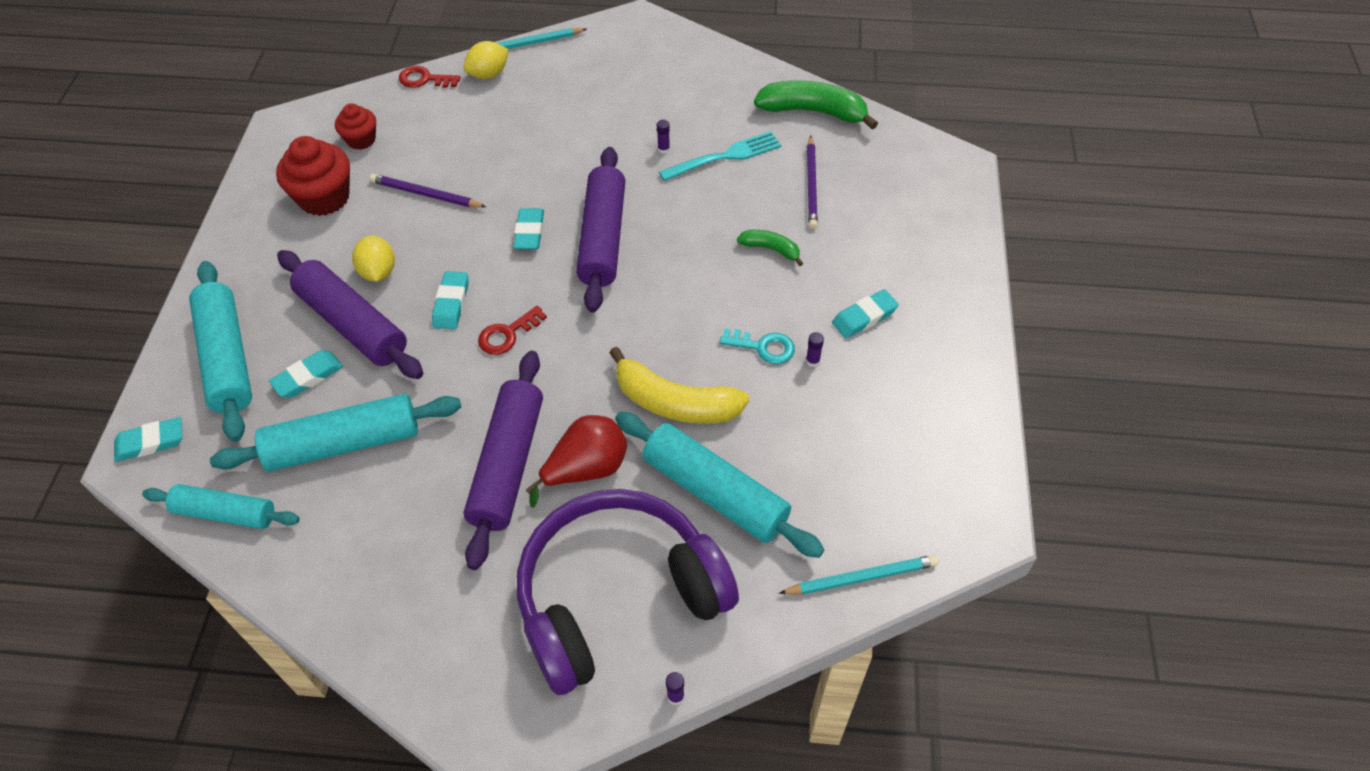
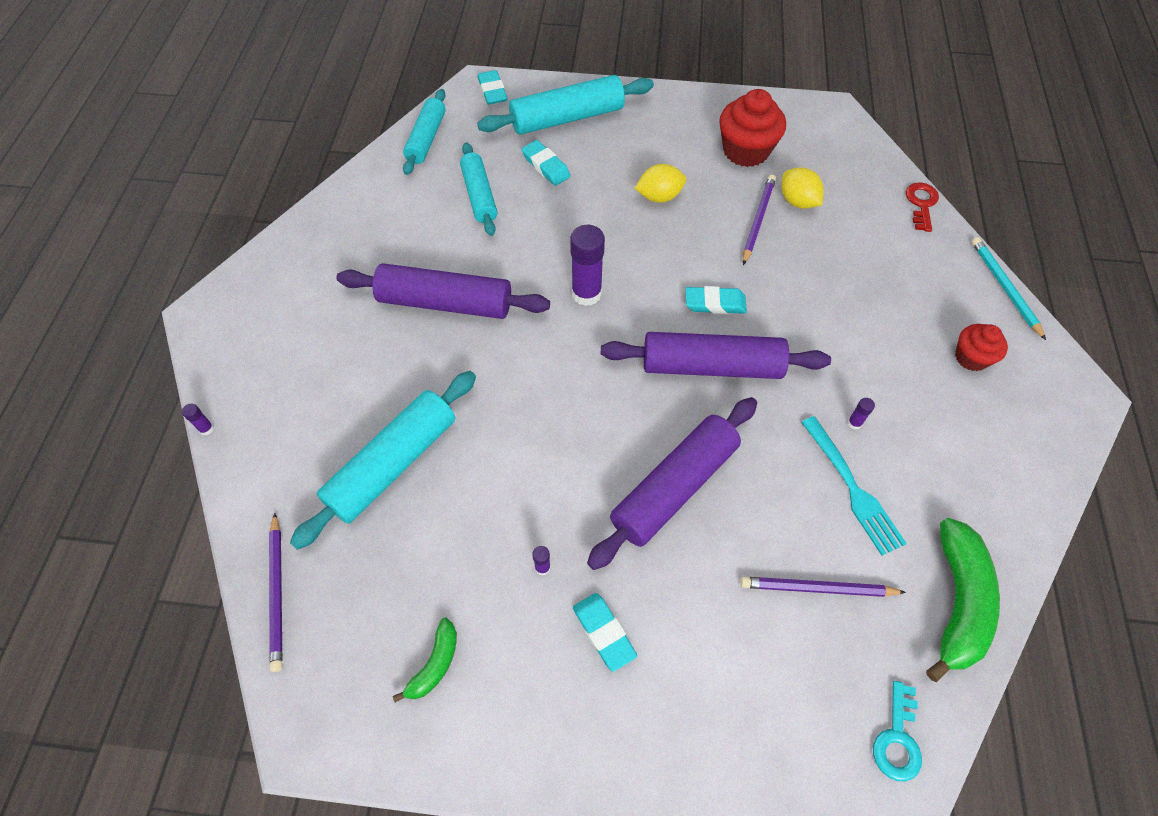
camera: 90 degrees right, 5 degrees up
turquoise rolling pin [210,394,461,472] -> turquoise rolling pin [460,142,497,236], size x0.65
purple rolling pin [277,250,423,379] -> purple rolling pin moved to [587,397,757,570]
red cupcake [335,103,376,150] -> red cupcake moved to [955,324,1008,371]
turquoise eraser [432,271,468,329] -> none
yellow lemon [463,41,509,79] -> yellow lemon moved to [782,167,824,209]
red key [478,306,547,355] -> purple glue stick [570,225,605,306]
purple headphones [517,489,739,695] -> none
red pear [526,415,627,508] -> none
yellow banana [609,347,749,423] -> none
turquoise key [719,329,795,364] -> turquoise key moved to [873,681,922,781]
green banana [737,230,803,266] -> green banana moved to [393,618,457,702]
turquoise pencil [779,555,938,595] -> purple pencil [269,513,282,672]

